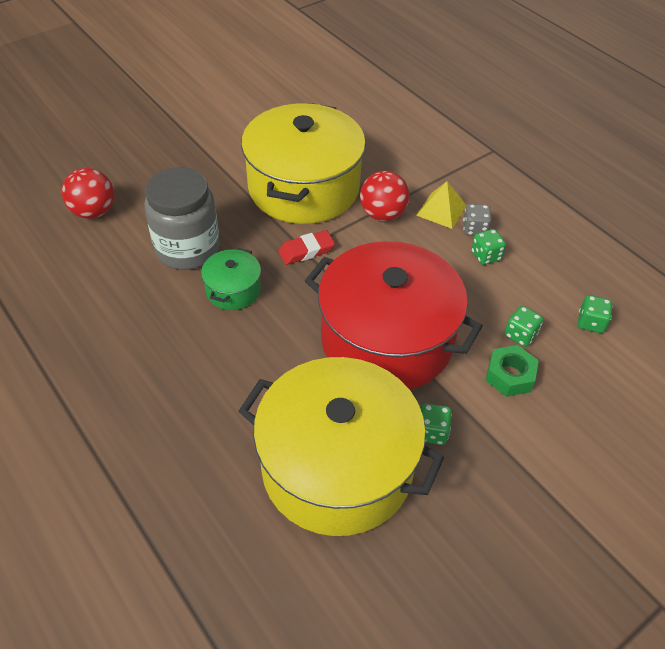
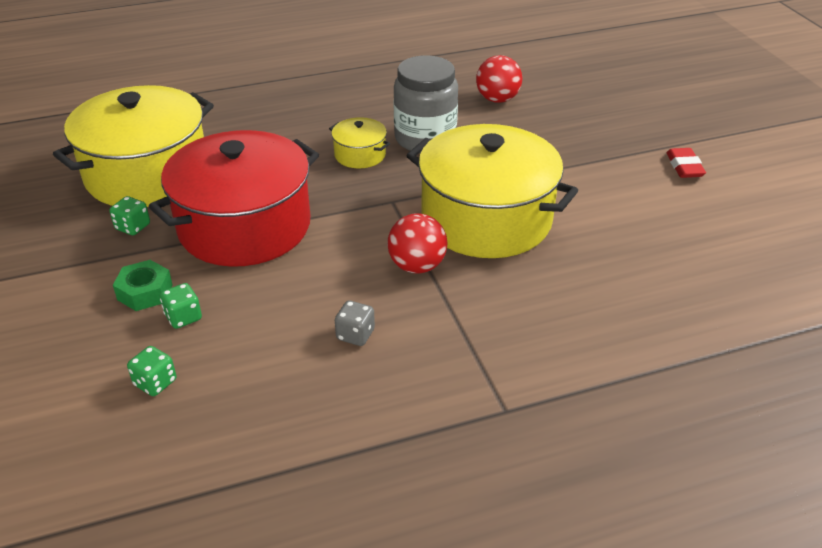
camera: 110 degrees right, 10 degrees down
green pot [201,248,261,310] -> yellow pot [329,117,390,168]
red eraser [278,230,335,265] -> red eraser moved to [666,148,706,178]
yellow pyramid [416,181,467,229] -> none
green dice [471,229,506,265] -> none

